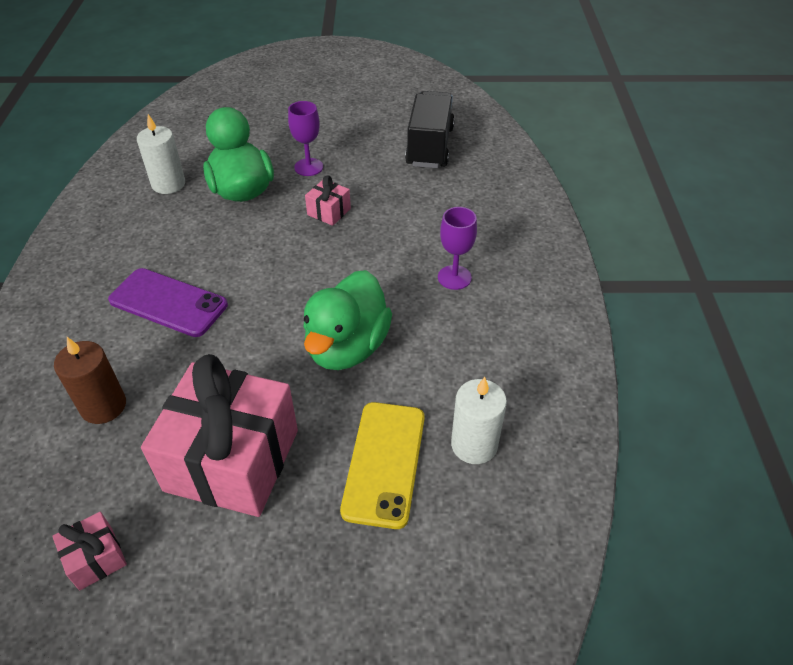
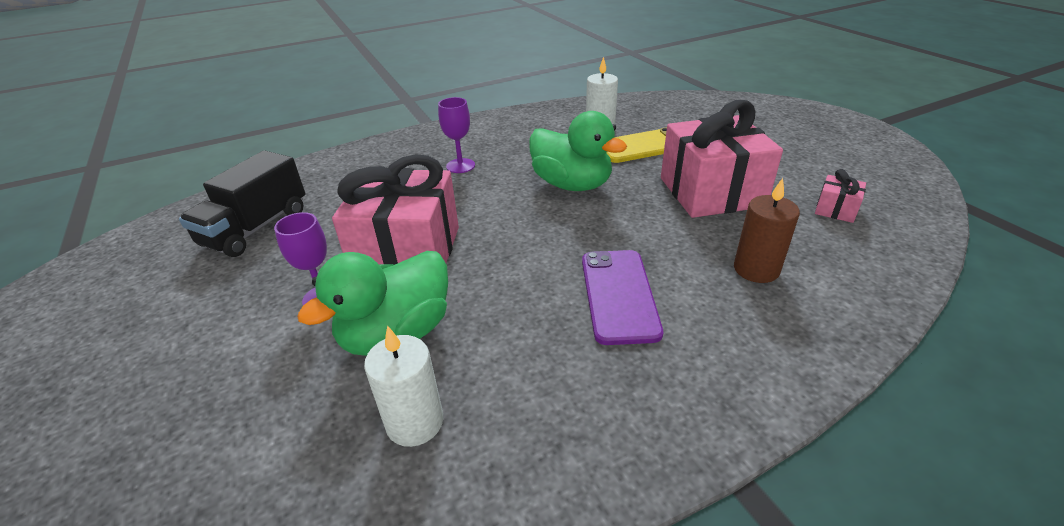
camera: 115 degrees left, 10 degrees down
green duck [303,270,392,370] -> green duck turned 45 degrees clockwise [529,111,627,191]
pink gift [305,175,351,226] -> pink gift [332,154,459,265], size x2.37
black truck [405,91,455,168] -> black truck turned 45 degrees counterclockwise [179,150,305,257]

